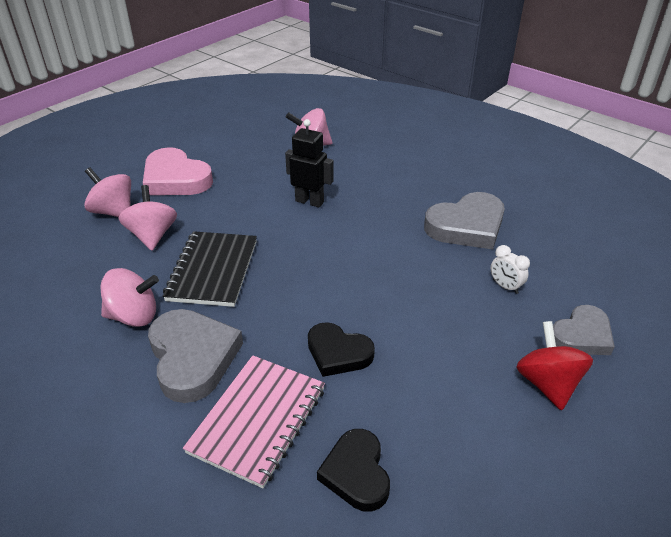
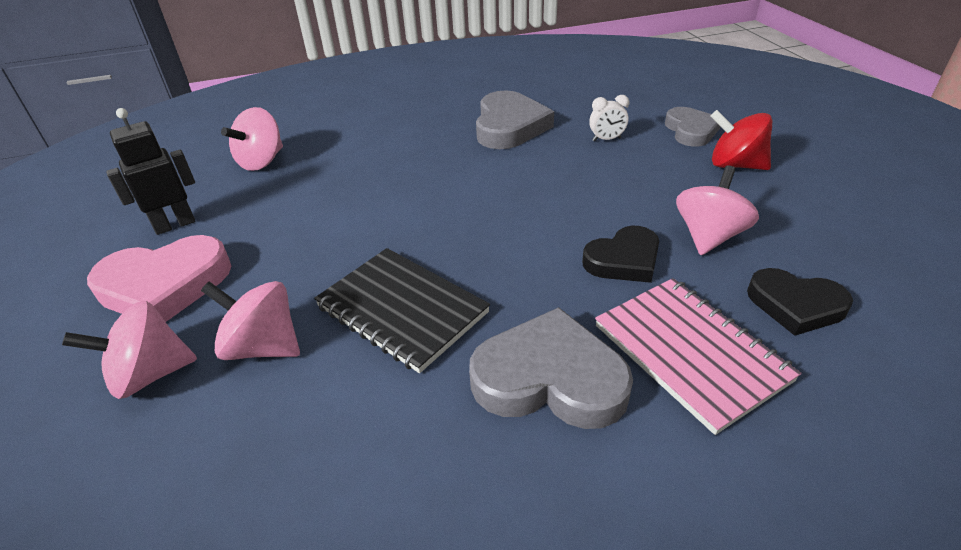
camera: 55 degrees left, 0 degrees up
pink spinning top [101,268,159,327] -> pink spinning top moved to [676,166,759,255]
black robot [285,119,334,208] -> black robot moved to [106,108,195,235]

